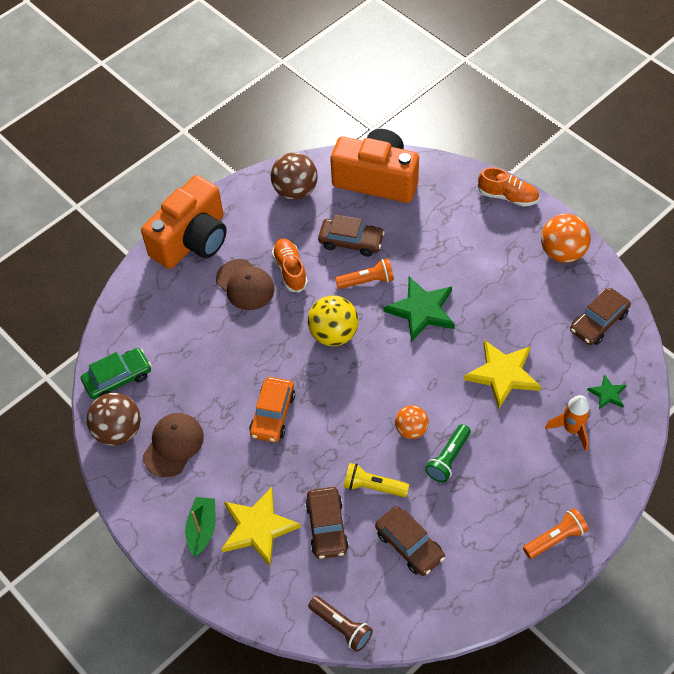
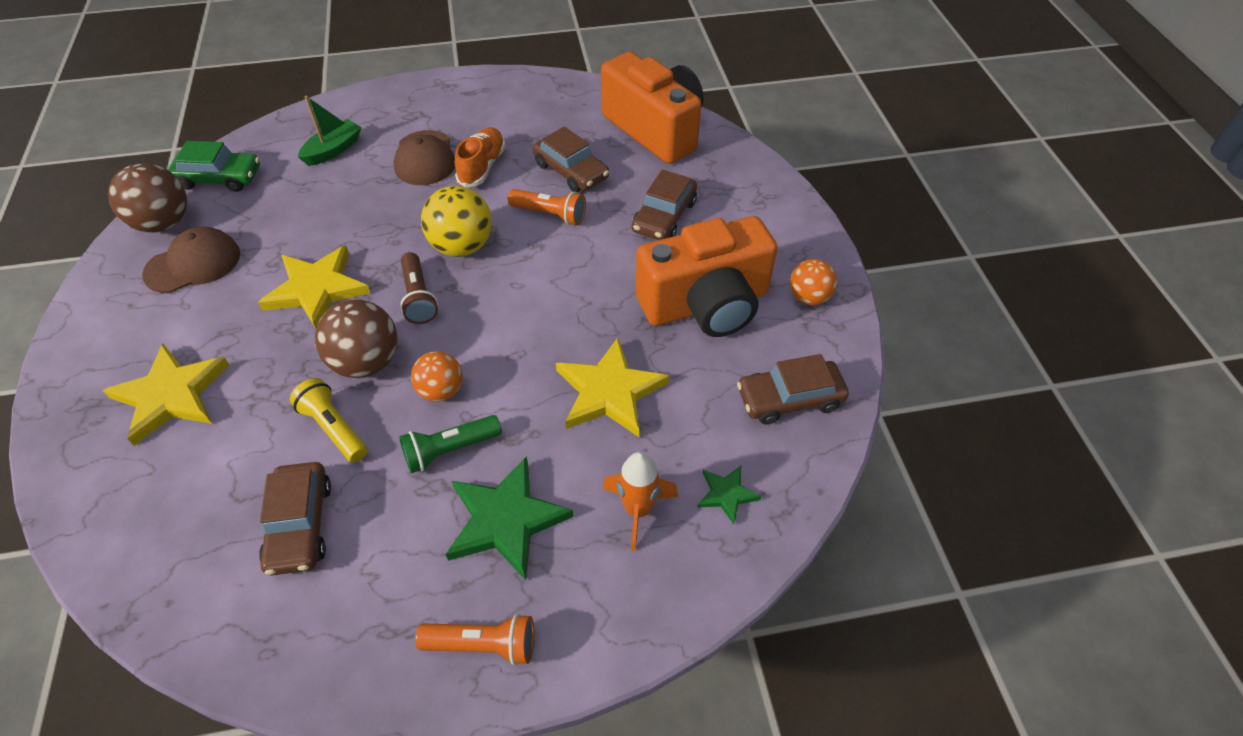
camera: 30 degrees right, 5 degrees down
orange camera [141,175,227,269] -> orange camera moved to [636,216,778,337]
green boat [185,497,216,557] -> green boat moved to [298,96,361,166]
orange car [249,377,295,442] -> yellow star [258,245,371,329]
brown ball [271,153,317,200] -> brown ball moved to [315,299,398,378]
brown car [305,487,349,559] -> brown car moved to [632,170,697,240]
brown flashlight [308,596,373,652] -> brown flashlight moved to [400,252,438,324]
green star [383,277,455,342] -> green star moved to [445,456,574,580]
orange shoe [478,167,539,206] -> none
orange ball [541,214,591,263] -> orange ball [790,259,837,305], size x0.63

